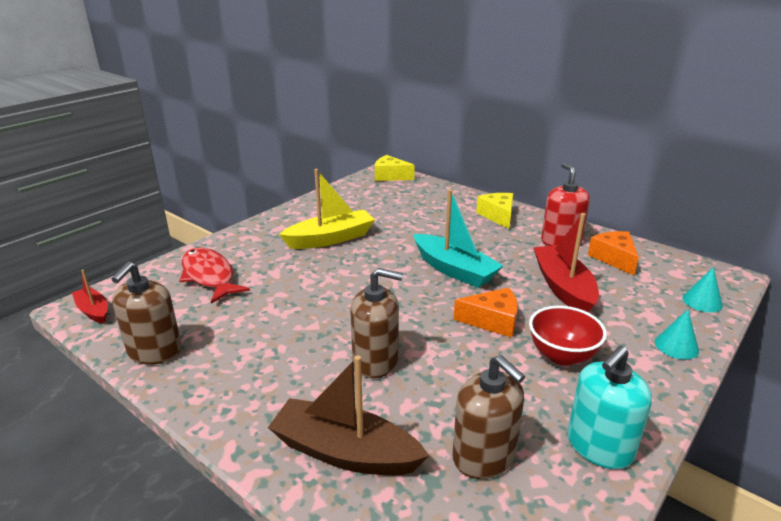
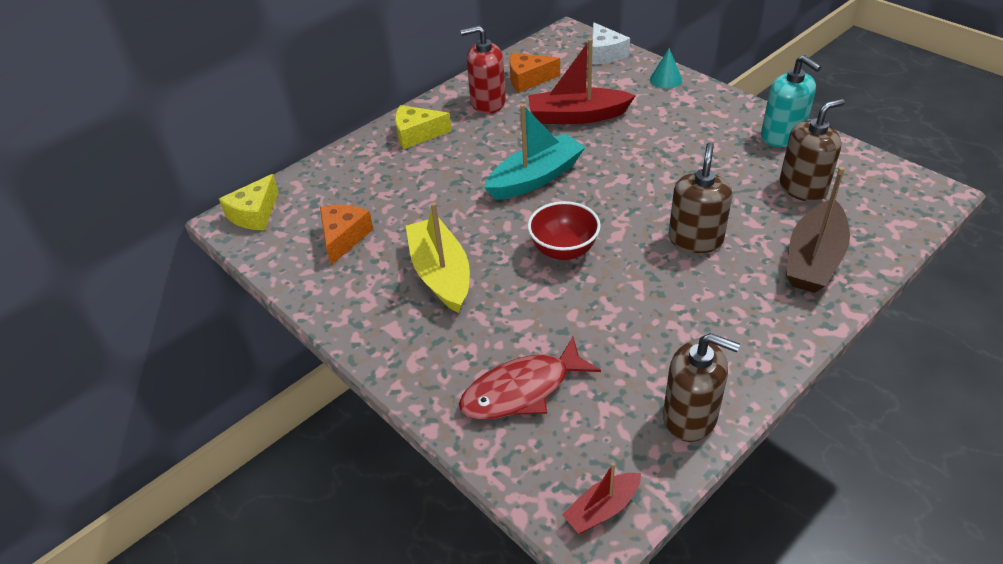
camera: 80 degrees left, 15 degrees up
orange cheese [453,288,518,338] -> orange cheese moved to [320,205,374,265]
red bowl [529,306,607,365] -> red bowl moved to [528,201,601,260]
turquoise cone [682,267,723,313] -> white cheese [592,22,630,65]

